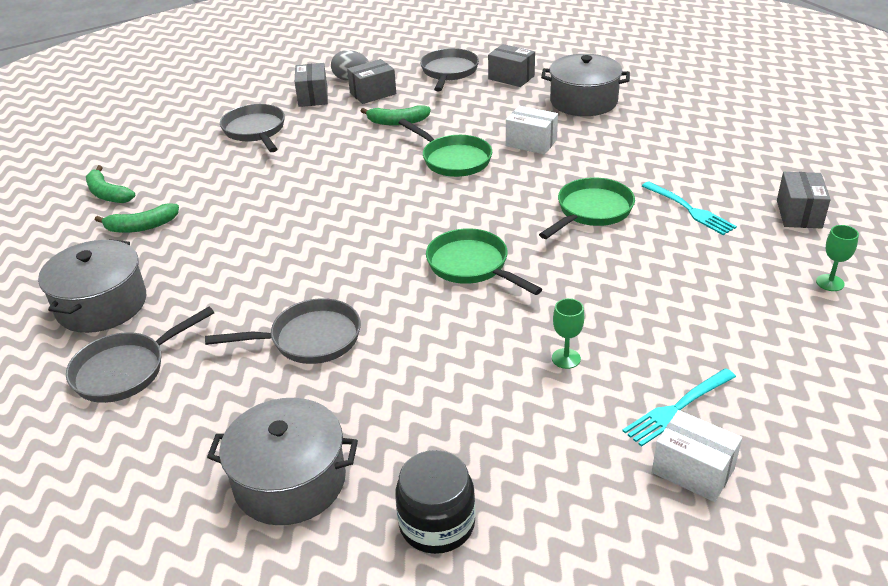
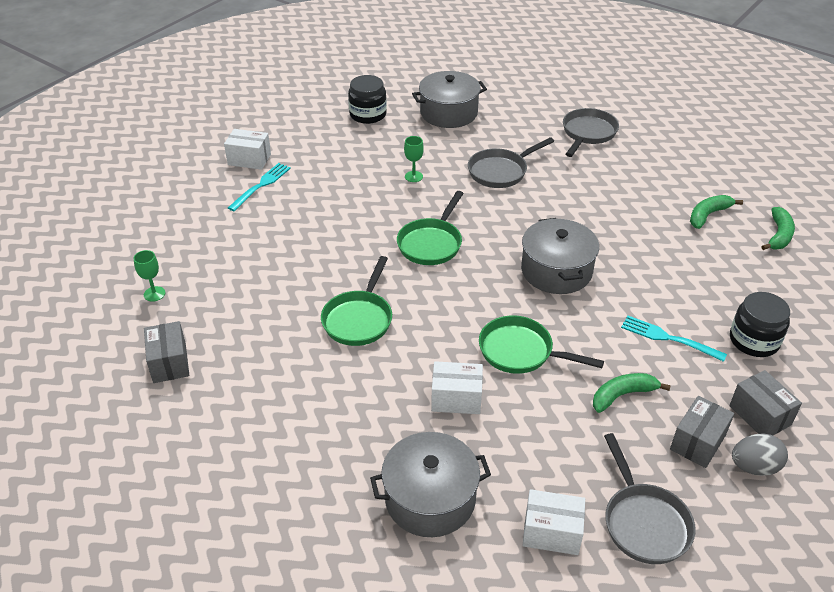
camera: 155 degrees right, 5 degrees up
grey pot [38,239,146,333] -> grey pot moved to [521,218,599,294]
green banana [86,165,135,203] -> green banana turned 90 degrees clockwise [761,207,795,250]
grey pan [220,104,285,152] -> black jar [730,292,790,357]
green pan [426,228,542,295] -> green pan turned 90 degrees clockwise [397,191,464,265]
grey box [488,44,535,87] -> white box [523,489,585,555]
green goblet [552,298,584,369] -> green goblet moved to [404,136,424,182]
turquoise fork [642,181,737,235] -> turquoise fork moved to [621,316,727,362]

